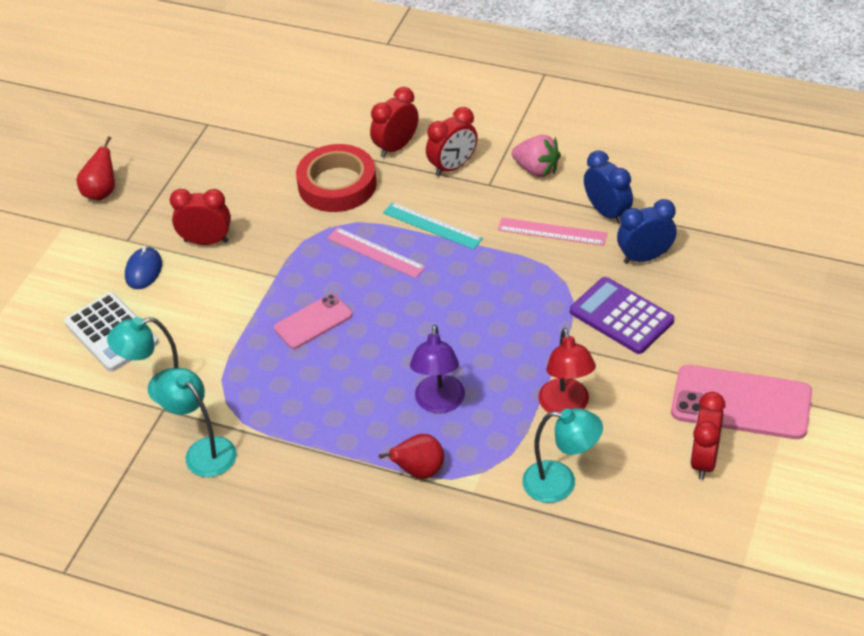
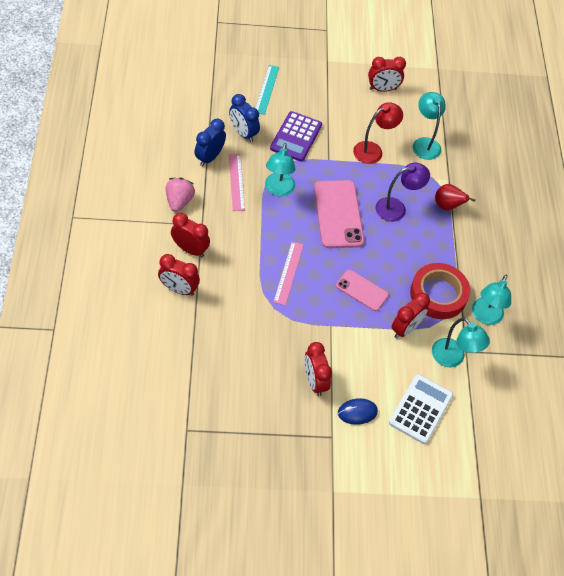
camera: 120 degrees left, 10 degrees up
red pear [76,136,115,201] -> none
red tape [296,144,377,212] -> red tape moved to [410,263,470,319]
turquoise ruler [383,202,483,250] -> turquoise ruler moved to [255,65,279,115]
pink phone [671,365,812,439] -> pink phone moved to [314,180,365,248]
none -> turquoise lamp [265,143,295,196]
none -> red clock [392,292,430,339]

